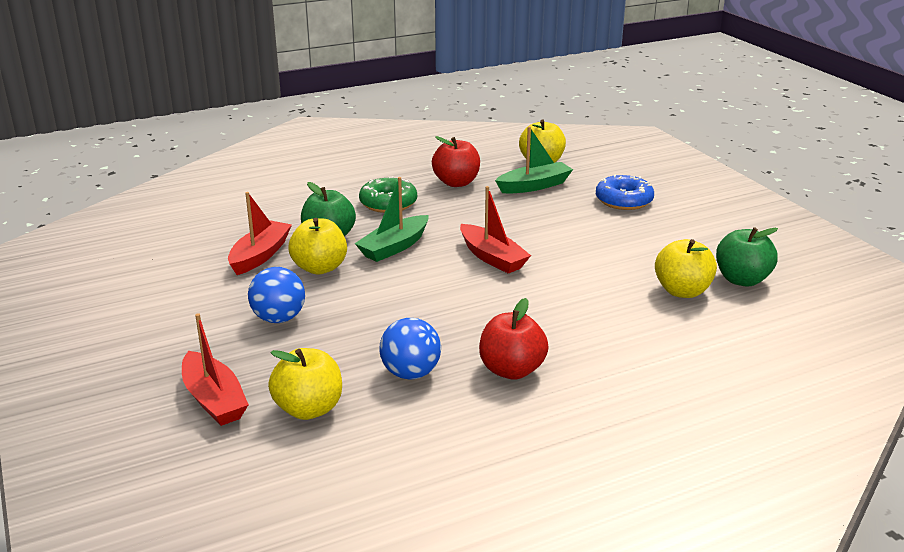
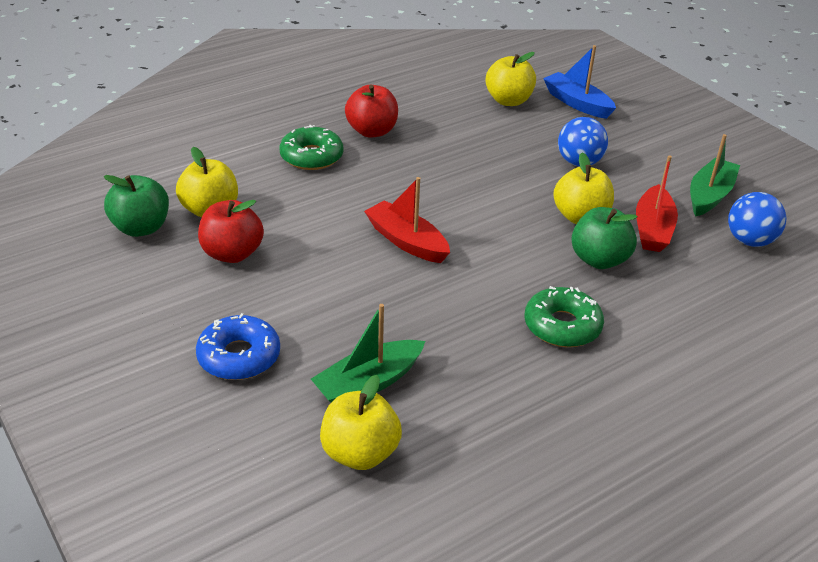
camera: 170 degrees right, 10 degrees up
red boat [182,313,249,426] -> blue boat [543,45,616,119]
green boat [355,177,428,262] -> green boat moved to [690,134,740,217]
blue ball [379,318,441,380] -> blue ball moved to [728,192,787,247]
red apple [432,136,480,187] -> red apple moved to [198,200,264,263]
none -> green donut [280,125,344,170]

